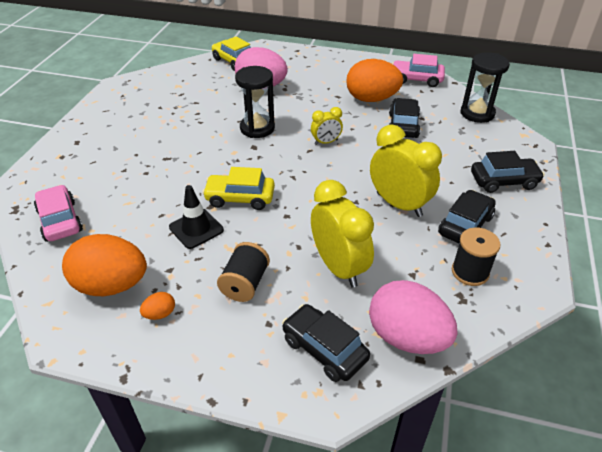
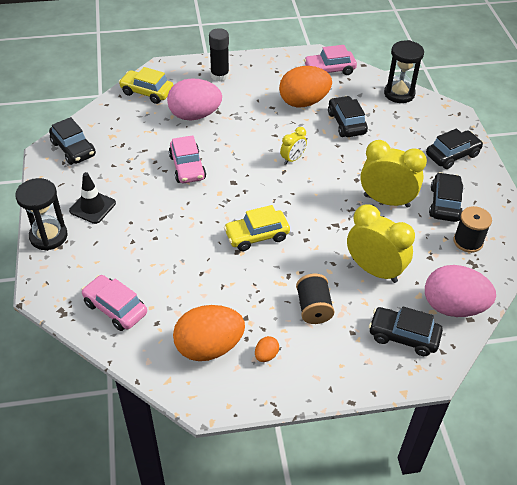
camera: 25 degrees left, 5 degrees up
black traffic cone [169,185,224,249] -> black traffic cone moved to [69,172,116,224]
black hourglass [235,66,275,138] -> black hourglass moved to [15,178,68,251]
none -> black car [49,117,96,165]
none -> pink car [169,135,206,183]
none -> black glue stick [209,28,229,81]

